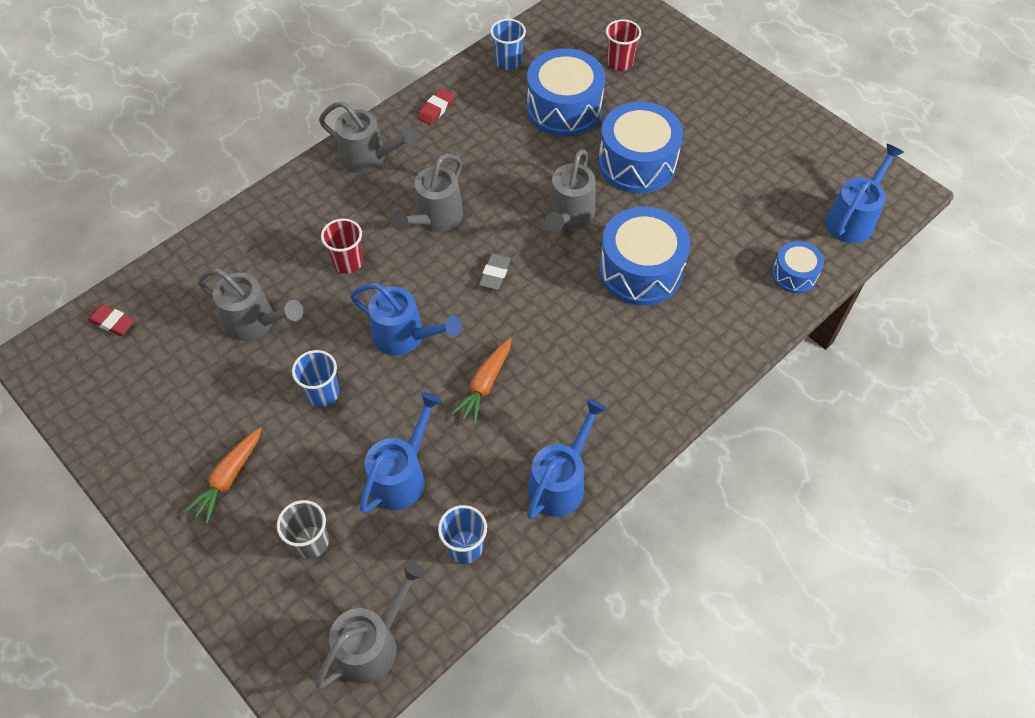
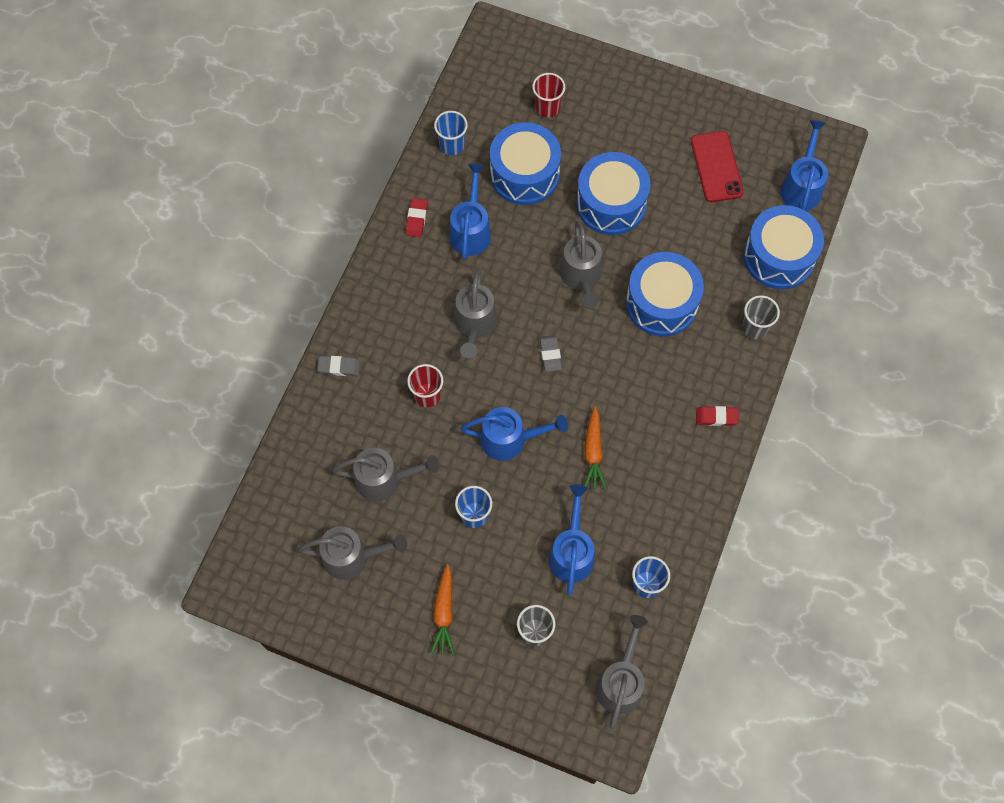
camera: 25 degrees left, 10 degrees up
red eraser [88,304,135,336] -> red eraser moved to [696,406,739,426]
grey watering can [319,101,418,173] -> grey watering can moved to [298,526,407,580]
blue watering can [527,399,607,519] -> blue watering can moved to [449,163,491,260]
blue drum [772,241,824,293] -> blue drum [743,205,824,289], size x1.88
none -> grey eraser [317,356,360,376]
none -> red phone [691,131,744,202]
none -> grey cup [742,295,780,339]

